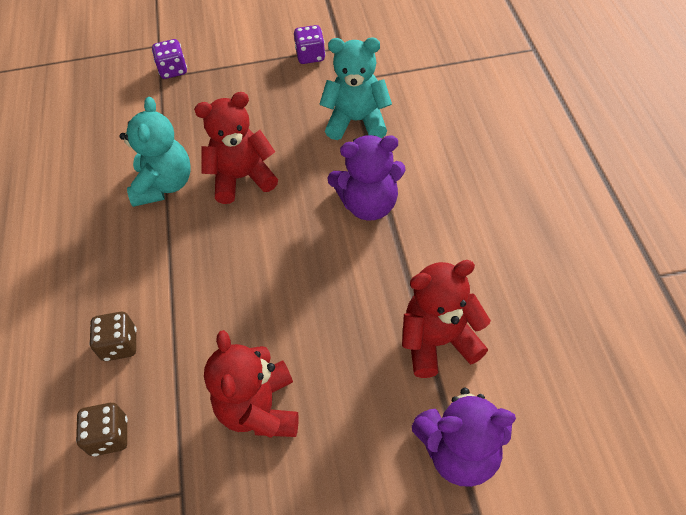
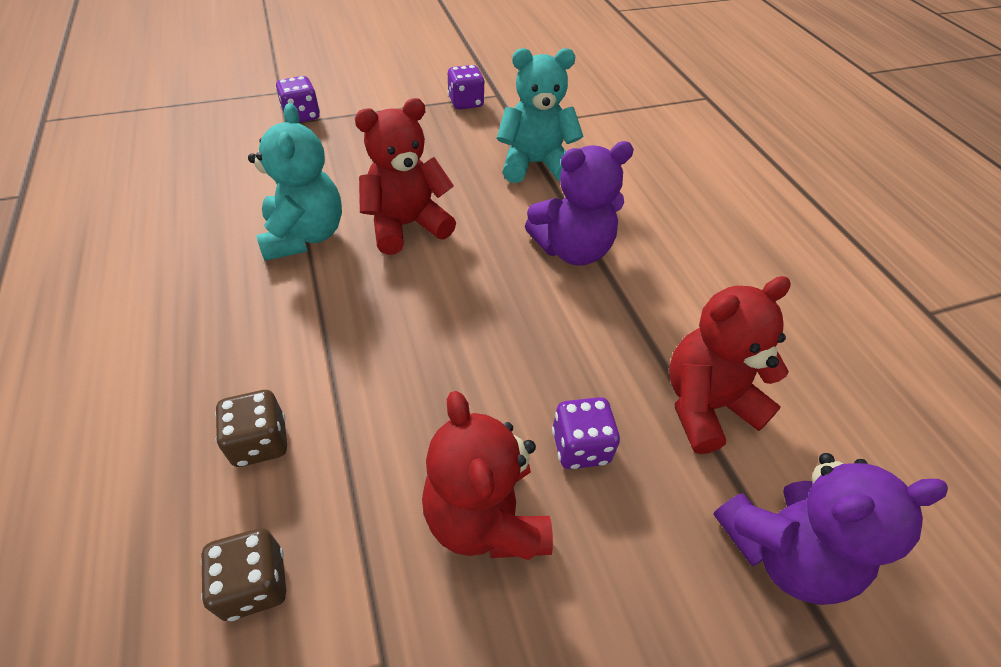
camera: 15 degrees left, 5 degrees down
none -> purple dice [552,397,620,469]

